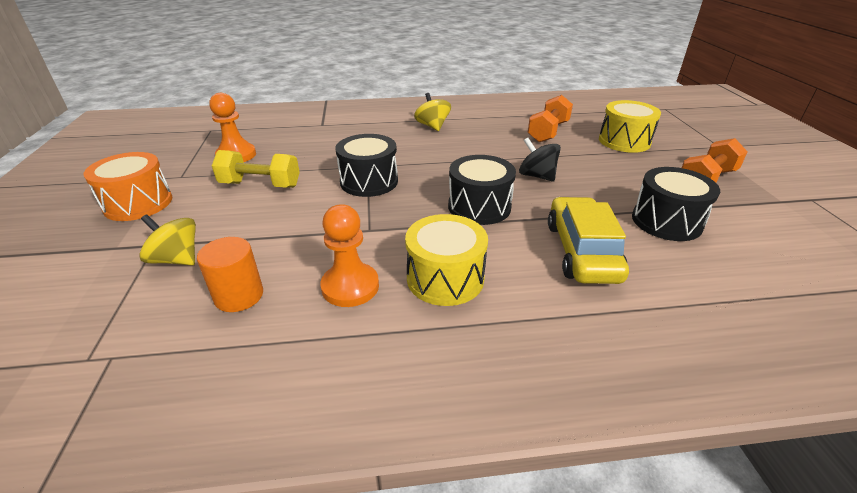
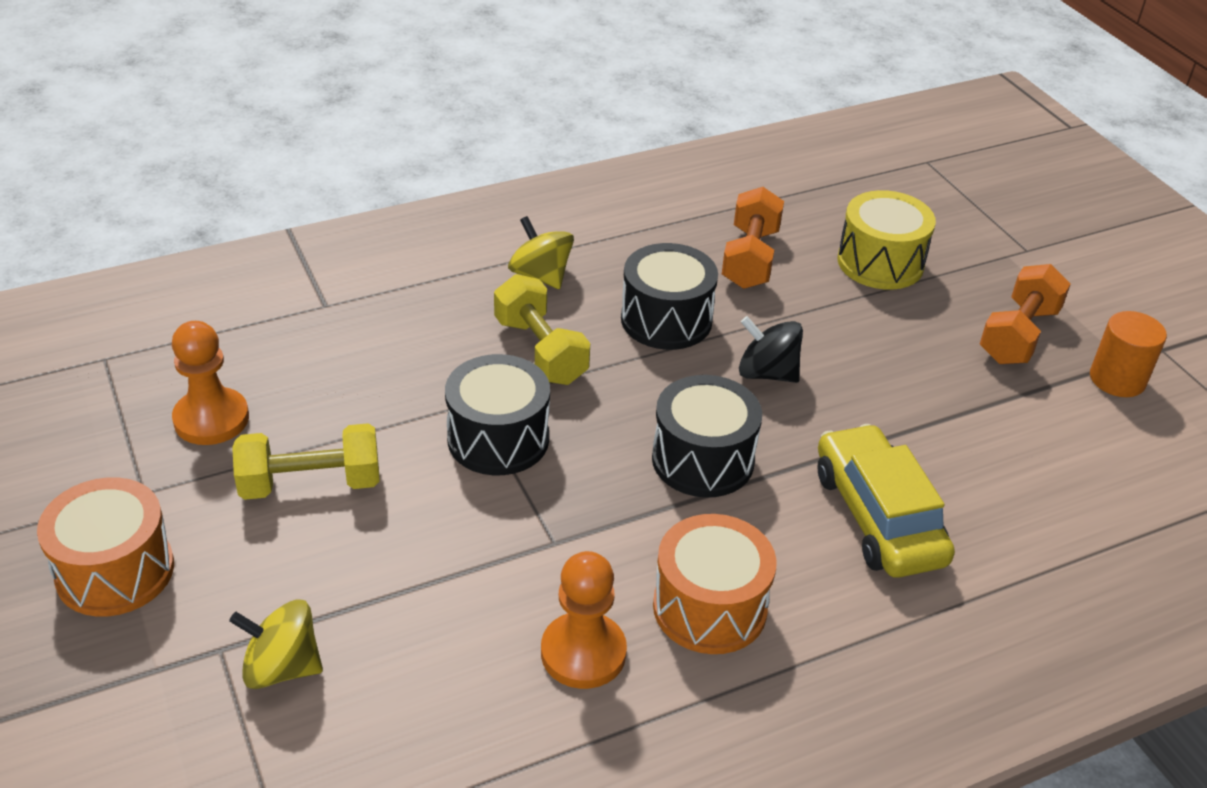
camera: 20 degrees left, 5 degrees up
orange cylinder [197,237,263,312] -> orange cylinder moved to [1090,311,1167,397]
yellow drum [405,214,488,306] -> orange drum [653,514,777,654]
black drum [632,167,720,241] -> black drum moved to [621,243,718,350]
none -> yellow dumbbell [494,274,590,385]

